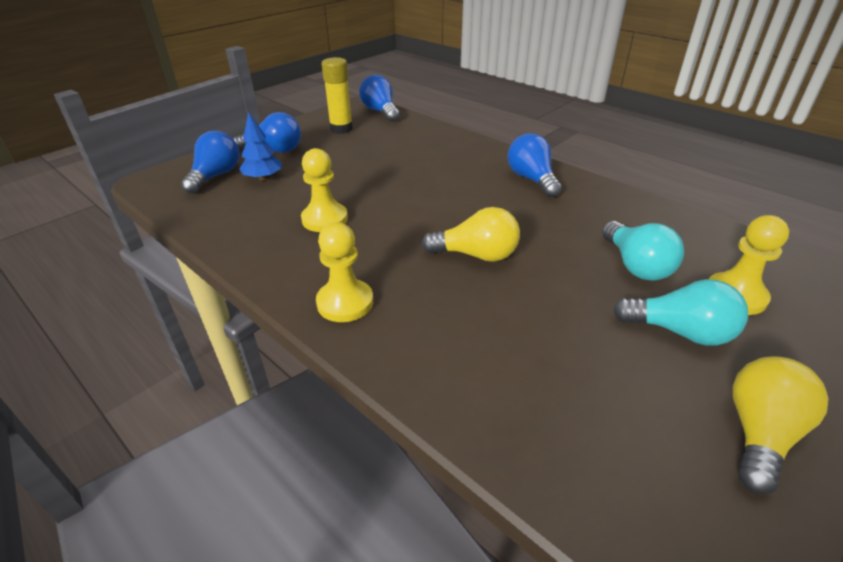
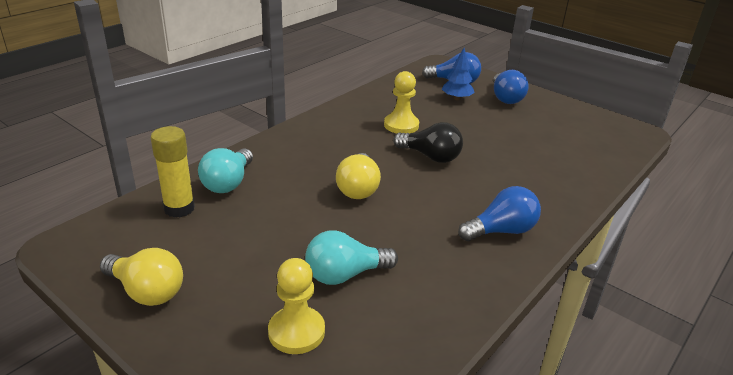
camera: 85 degrees right, 5 degrees down
yellow pawn [316,222,373,322] -> none
yellow glue stick [322,57,353,134] -> yellow glue stick moved to [151,126,195,218]
blue light bulb [359,75,400,122] -> none
turquoise light bulb [613,279,748,346] -> turquoise light bulb moved to [198,148,253,193]
none -> black light bulb [393,122,463,163]

